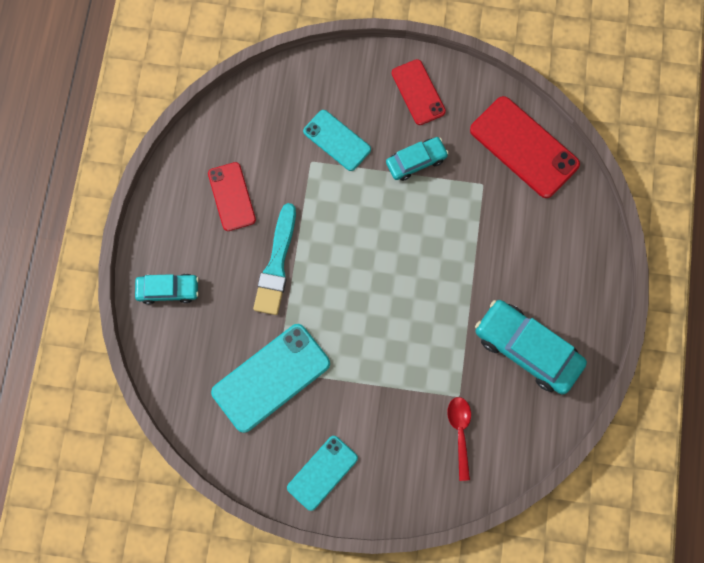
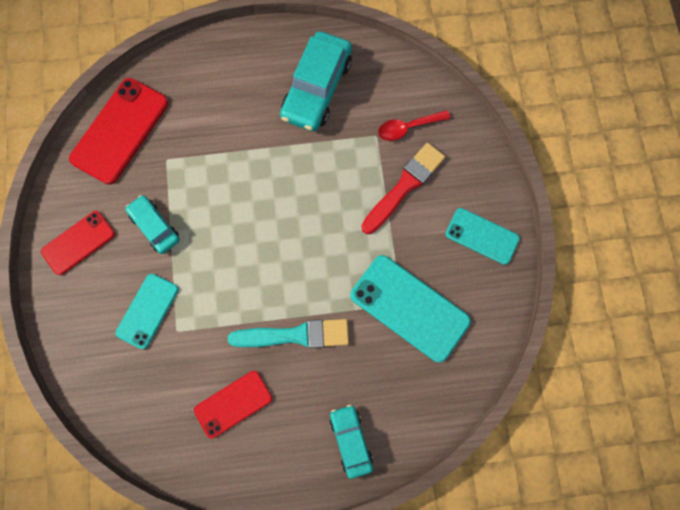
camera: 105 degrees left, 0 degrees up
none -> red brush [361,143,445,234]

